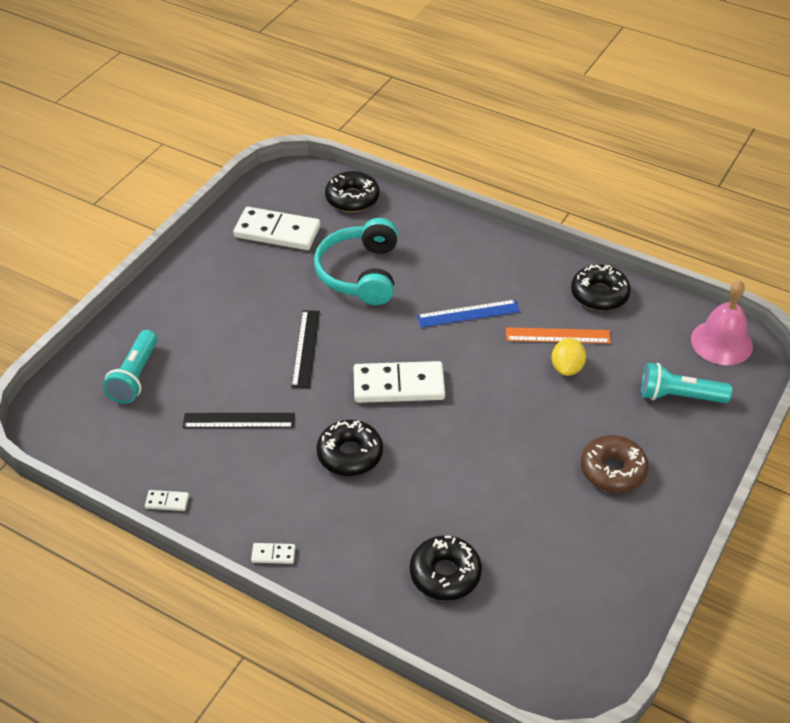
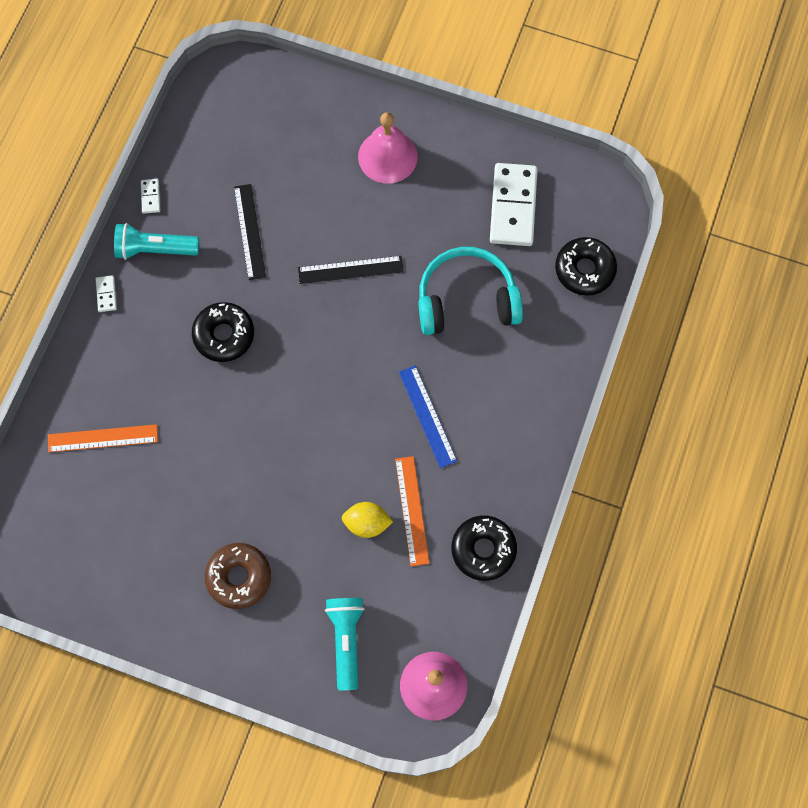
camera: 80 degrees right, 25 degrees up
turquoise flashlight [103,330,157,404] -> turquoise flashlight moved to [114,223,199,260]
white domino [354,361,445,403] -> none
black donut [410,535,482,601] -> orange ruler [48,424,158,452]
none -> pink bell [358,112,418,184]

